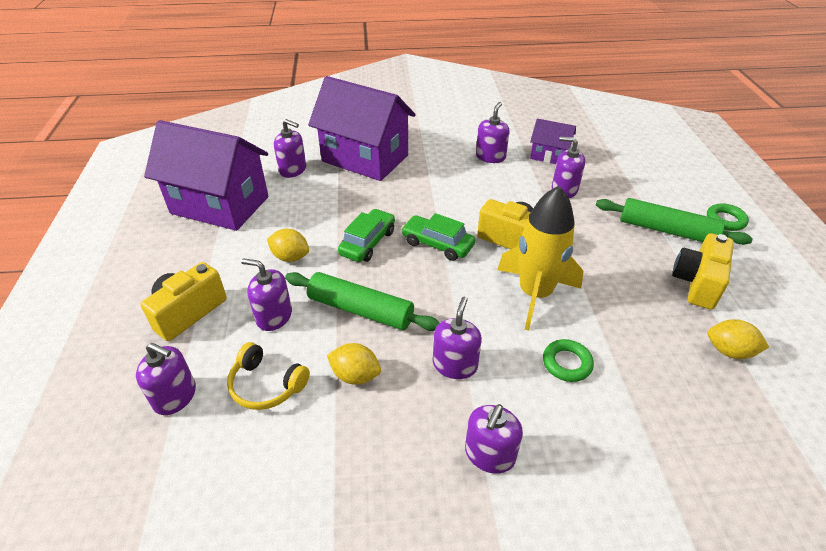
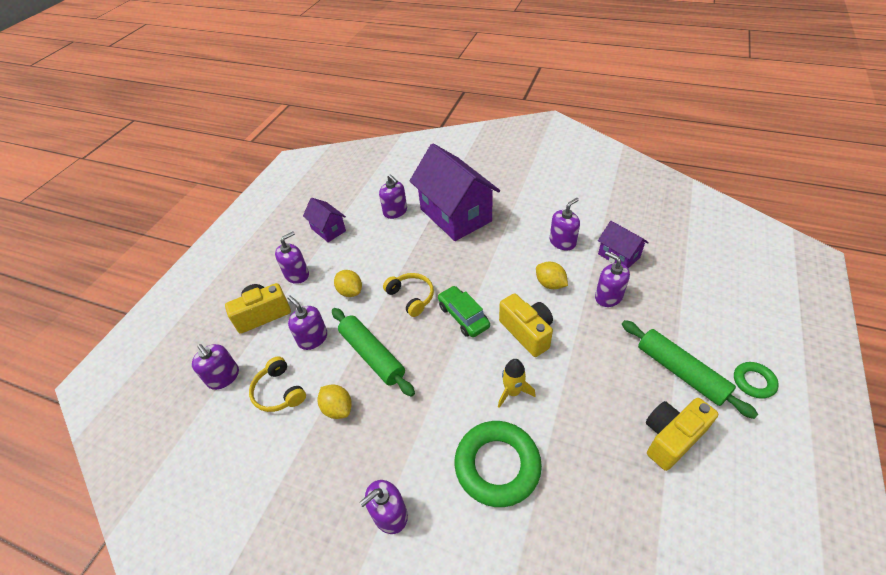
camera: 30 degrees right, 5 degrees up
purple house [144,120,269,231] -> purple house [303,198,346,242], size x0.49
green car [338,209,395,262] -> yellow headphones [383,273,434,317]
purple soap dispenser [433,297,482,379] -> purple soap dispenser moved to [275,231,309,284]
yellow rocket [497,186,584,330] -> yellow rocket [498,359,536,408], size x0.52
green ring [543,339,594,382] -> green ring [455,421,542,507], size x1.97
yellow lemon [708,319,769,359] -> yellow lemon moved to [536,262,568,289]

